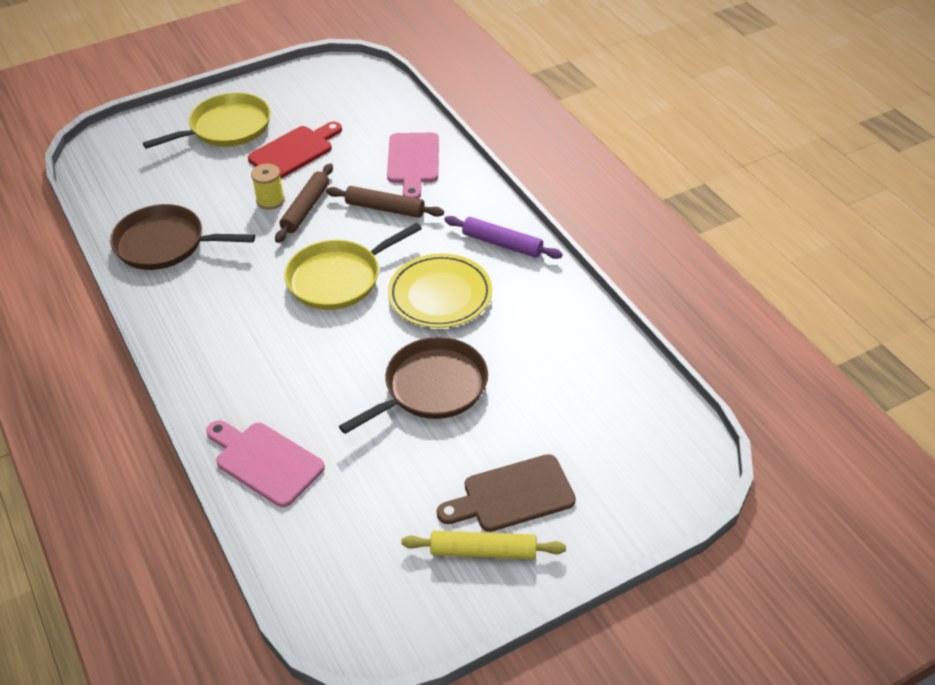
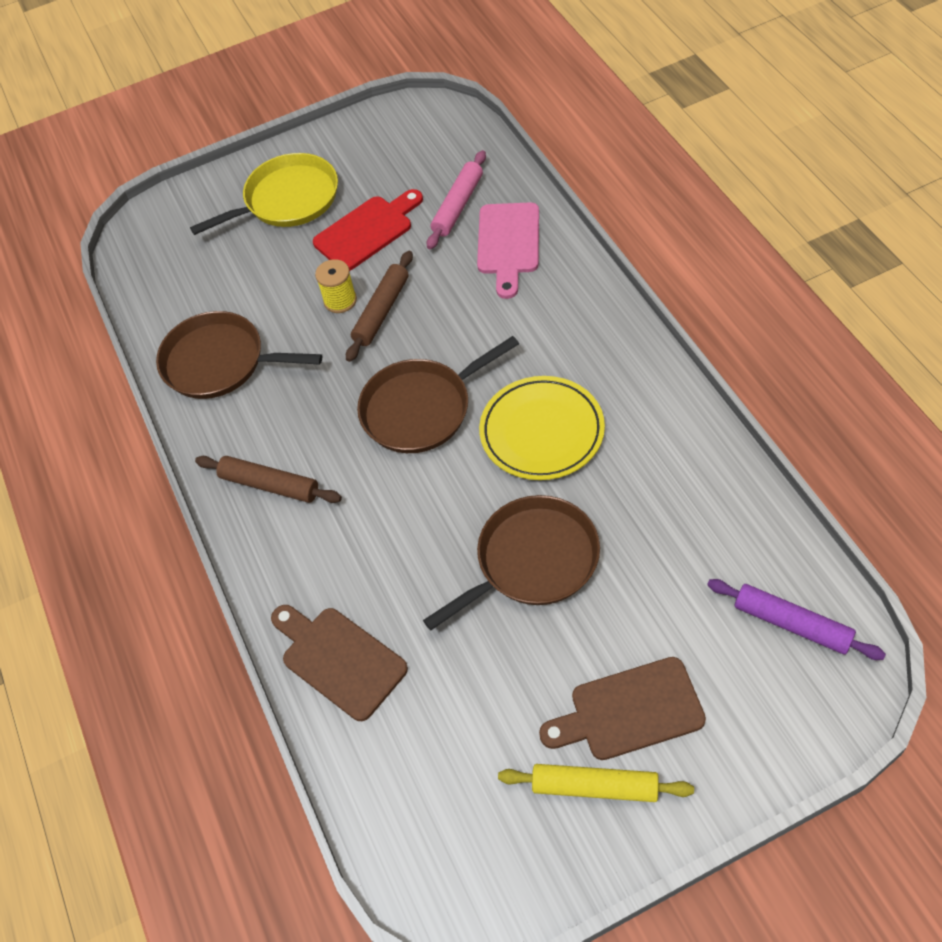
camera: 10 degrees right, 10 degrees up
pink cutting board [206,420,325,507] -> brown cutting board [271,605,408,721]
yellow pan [284,223,422,310] -> brown pan [357,336,519,453]
brown rolling pin [326,186,444,218] -> brown rolling pin moved to [195,456,342,503]
purple rolling pin [444,216,563,259] -> purple rolling pin moved to [707,579,886,660]
none -> pink rolling pin [427,150,486,249]

